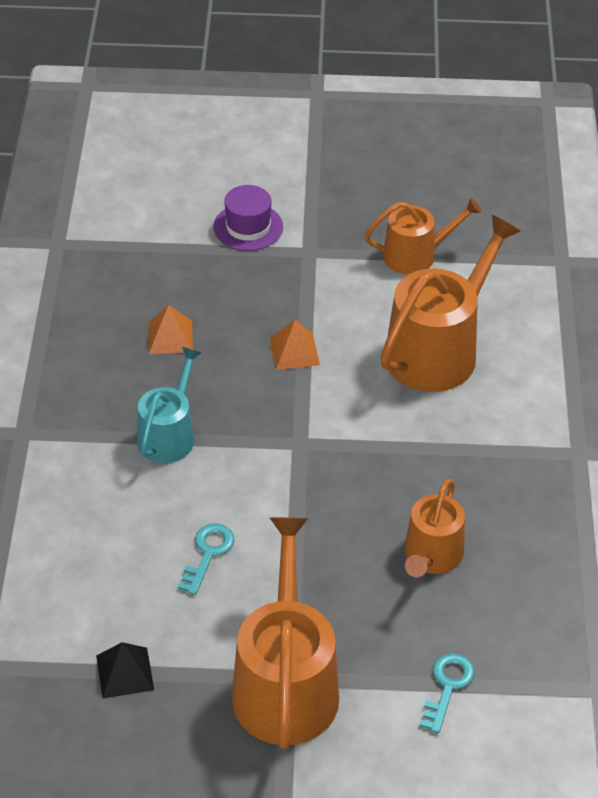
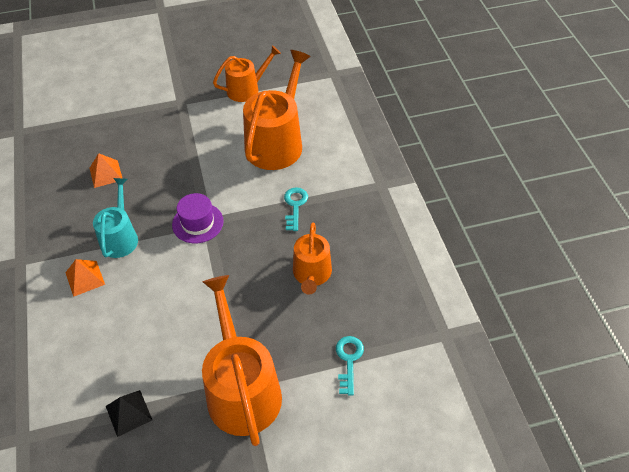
camera: 15 degrees left, 5 degrees up
turquoise key [178,523,234,595] -> turquoise key moved to [284,187,308,231]
purple hat [213,185,283,251] -> purple hat moved to [172,193,224,243]
orange pyramid [269,320,320,370] -> orange pyramid moved to [65,259,105,297]

